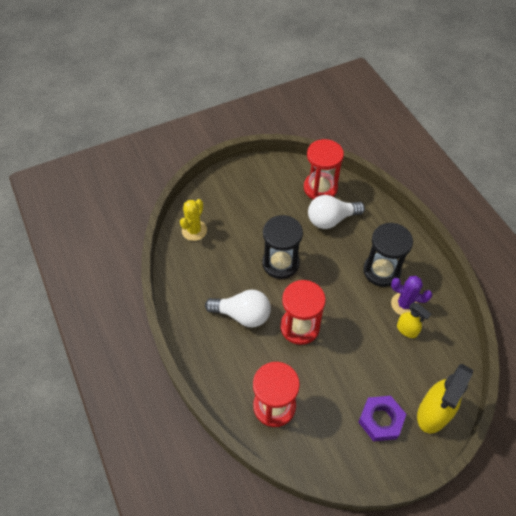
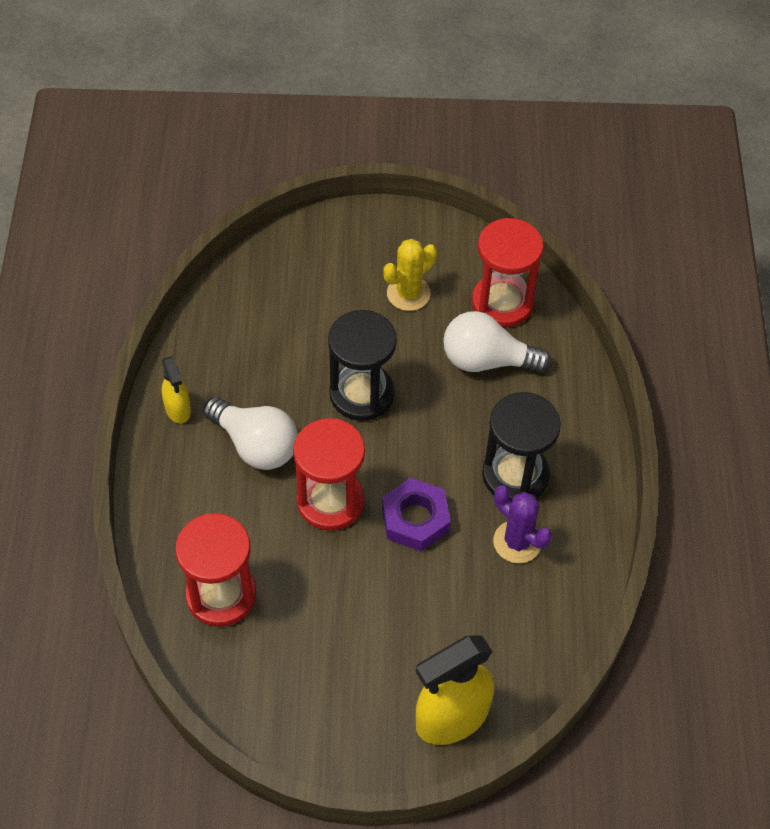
camera: 25 degrees right, 0 degrees up
yellow cactus [180,199,207,241] -> yellow cactus moved to [383,239,437,311]
purple nut [358,396,406,441] -> purple nut moved to [382,478,451,551]
yellow spray bottle [397,302,431,338] -> yellow spray bottle moved to [162,356,191,424]

